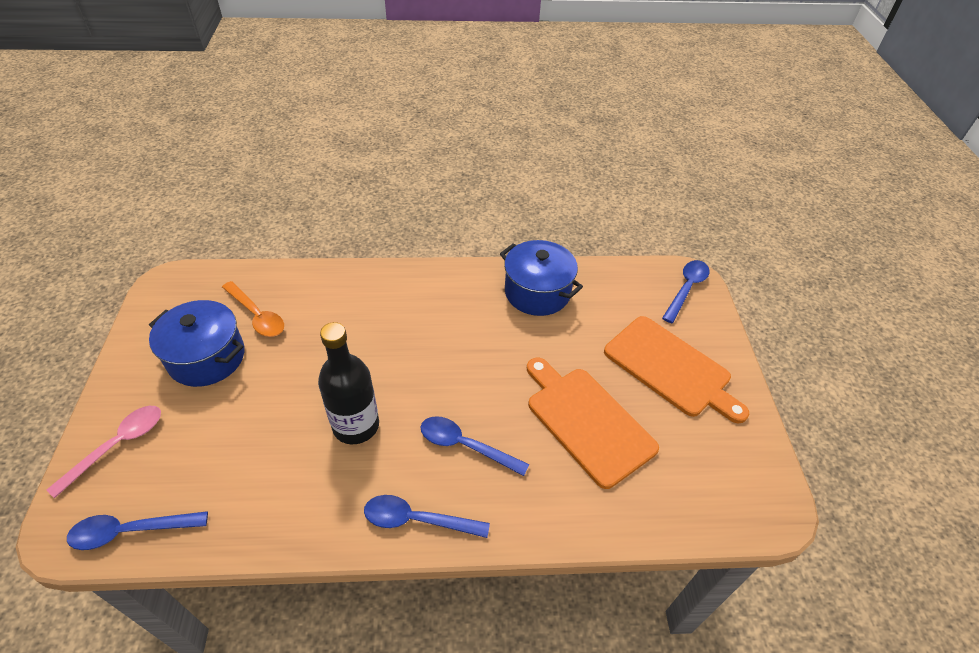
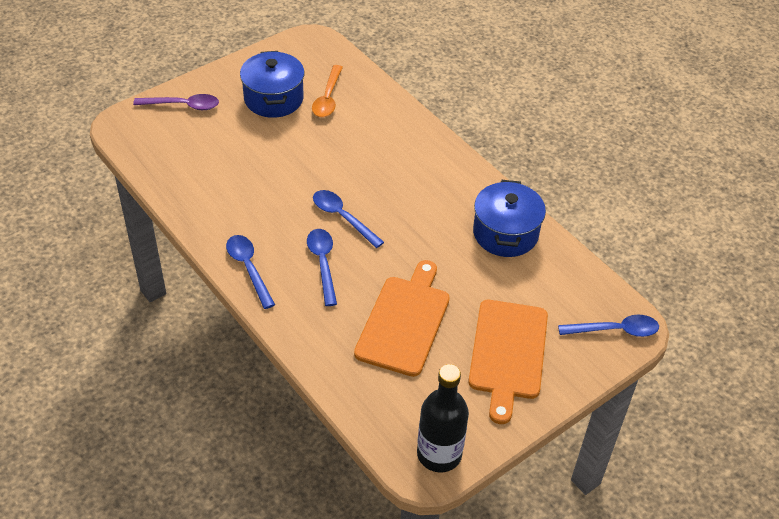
camera: 55 degrees right, 0 degrees up
pink spoon [47,406,161,498] -> purple spoon [133,94,219,110]
blue spoon [67,511,208,550] -> blue spoon moved to [313,190,384,248]
black bottle [318,322,379,444] -> black bottle moved to [417,364,469,472]

